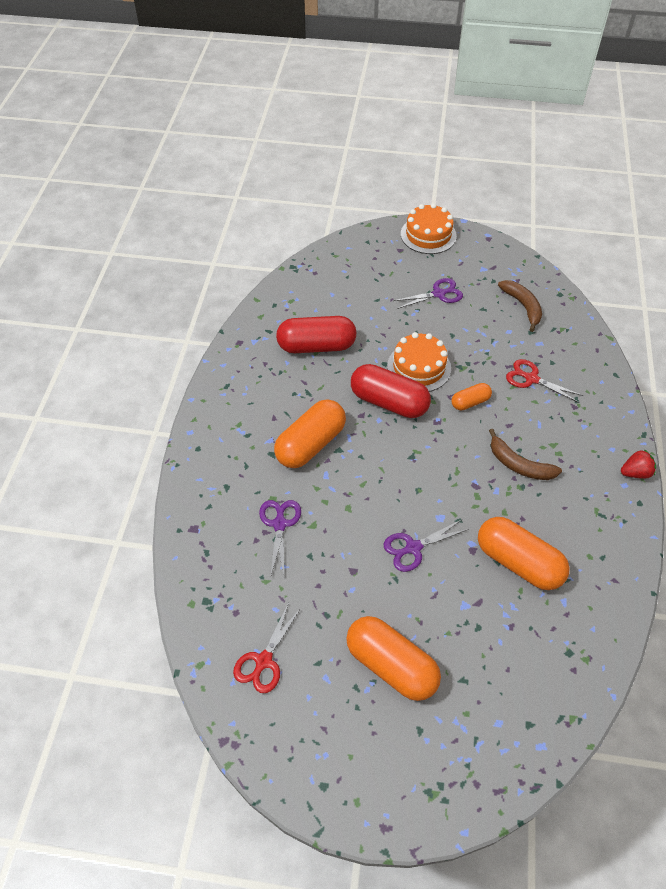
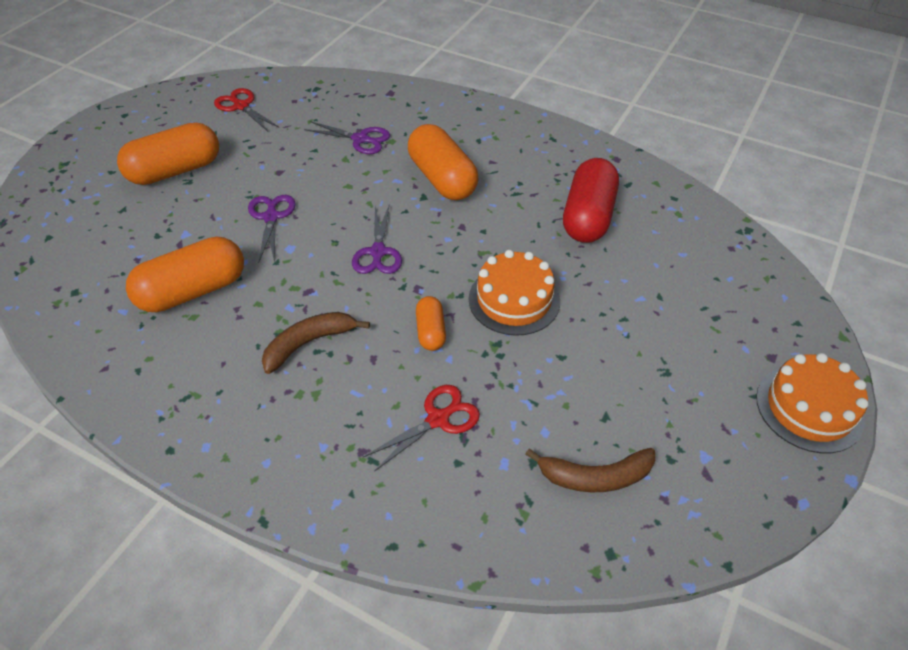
camera: 110 degrees right, 5 degrees down
red capsule [351,364,431,418] -> none
purple scissors [393,278,463,309] -> purple scissors moved to [352,204,402,274]
red strawberry [621,449,656,479] -> none

